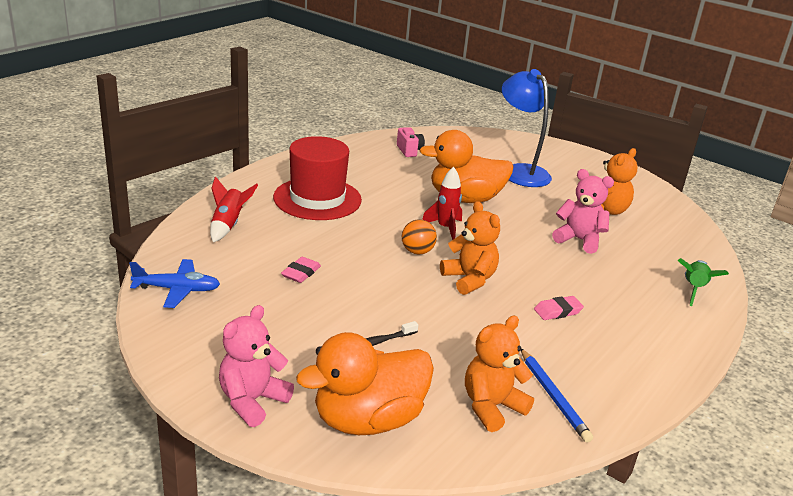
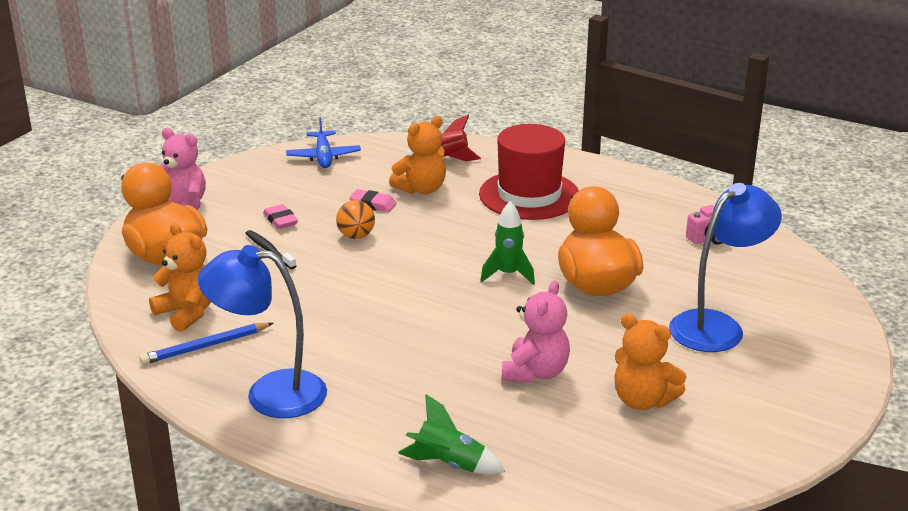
camera: 85 degrees right, 0 degrees up
orange ball [402,219,437,255] -> orange ball moved to [336,200,375,239]
red rocket [422,167,462,240] -> green rocket [480,201,535,285]
orange teddy bear [440,201,500,295] -> orange teddy bear moved to [389,116,446,194]
pink eraser [534,296,584,320] -> pink eraser moved to [263,204,298,229]
none -> blue lamp [198,245,327,418]

